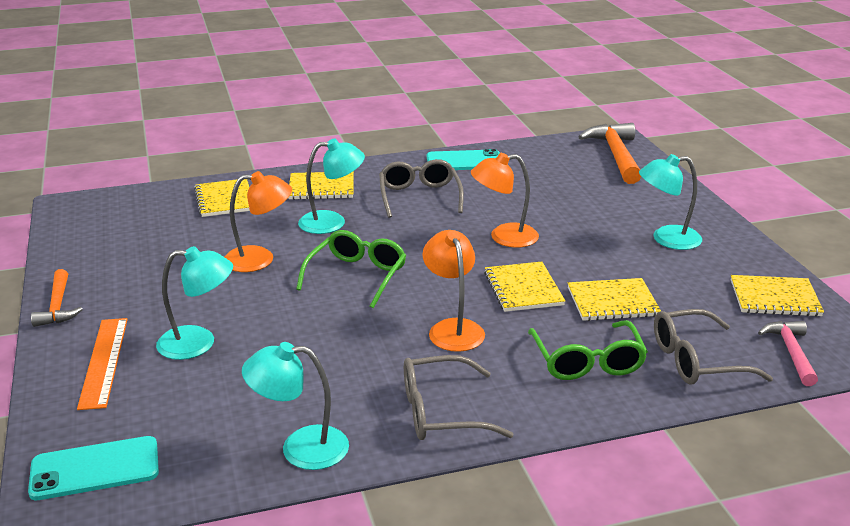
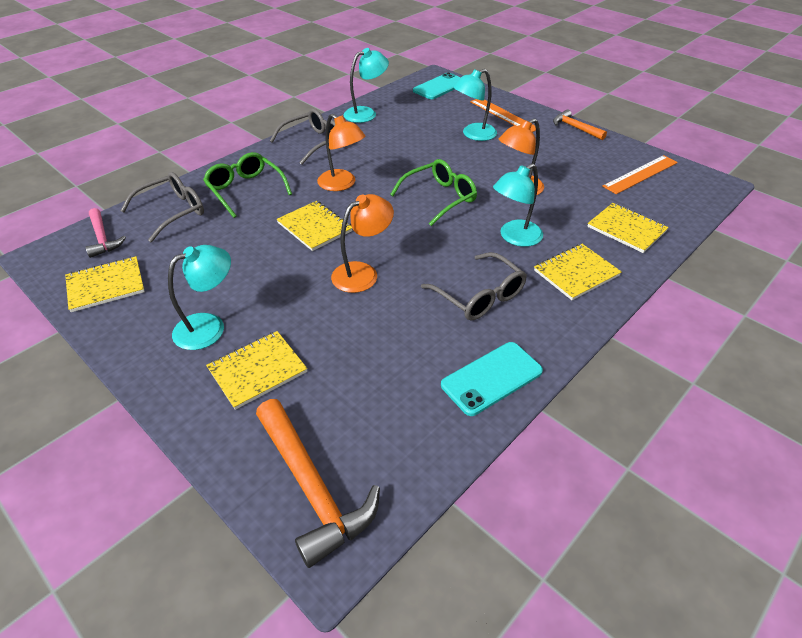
camera: 150 degrees right, 15 degrees up
green glasses [296,230,406,308] -> green glasses turned 120 degrees counterclockwise [390,159,477,226]
yellow notebook [568,278,661,321] -> yellow notebook moved to [206,331,307,410]
none -> orange ruler [602,155,678,194]

